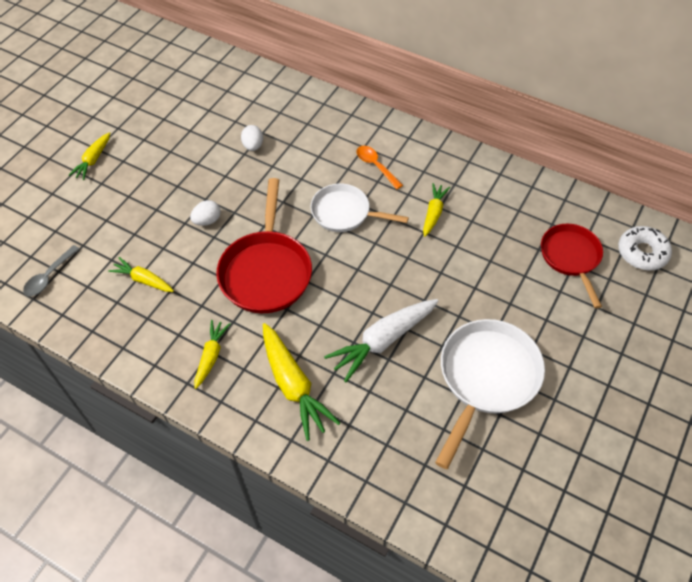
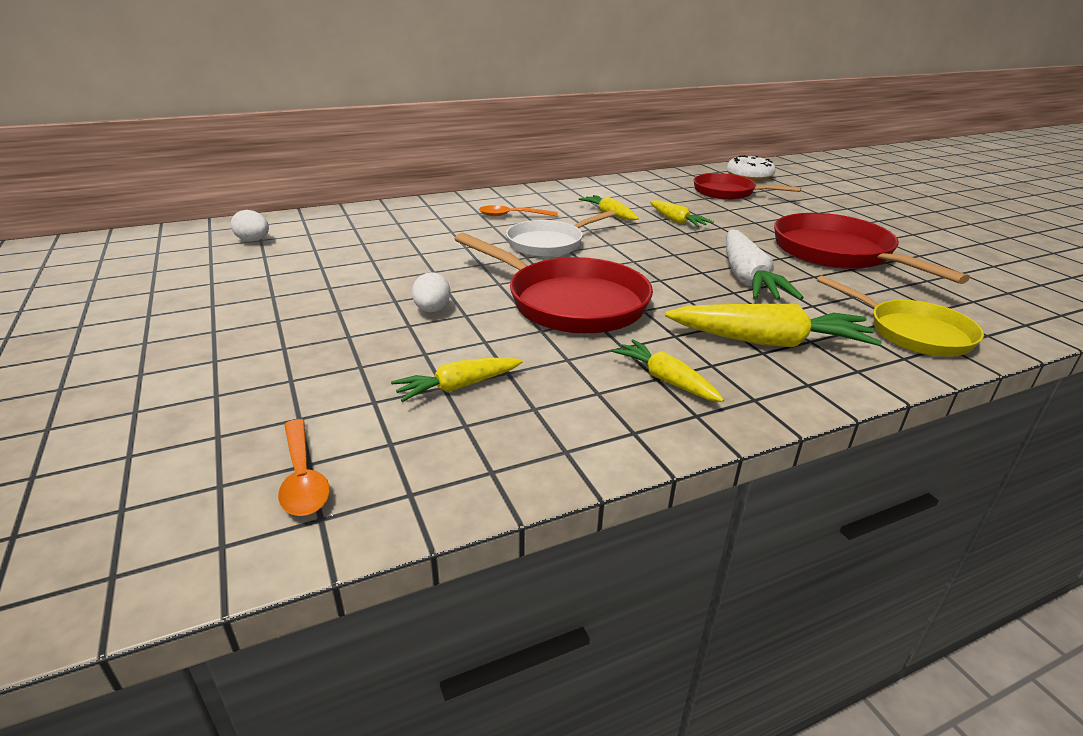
camera: 55 degrees left, 25 degrees down
grey spoon [23,245,79,296] -> orange spoon [278,419,330,516]
yellow carrot [69,132,110,180] -> yellow carrot moved to [650,200,714,227]
white egg [241,125,263,151] -> white egg moved to [231,210,269,242]
white pan [435,319,545,469] -> red pan [774,213,970,284]
none -> yellow pan [817,275,984,356]

